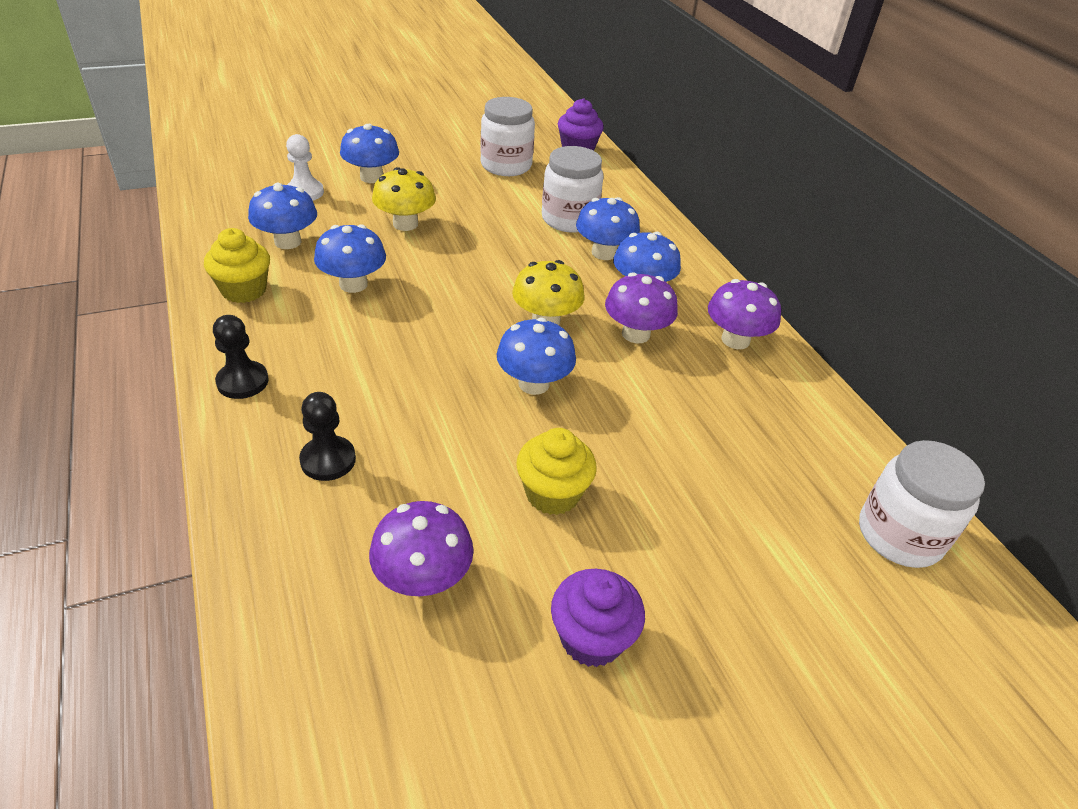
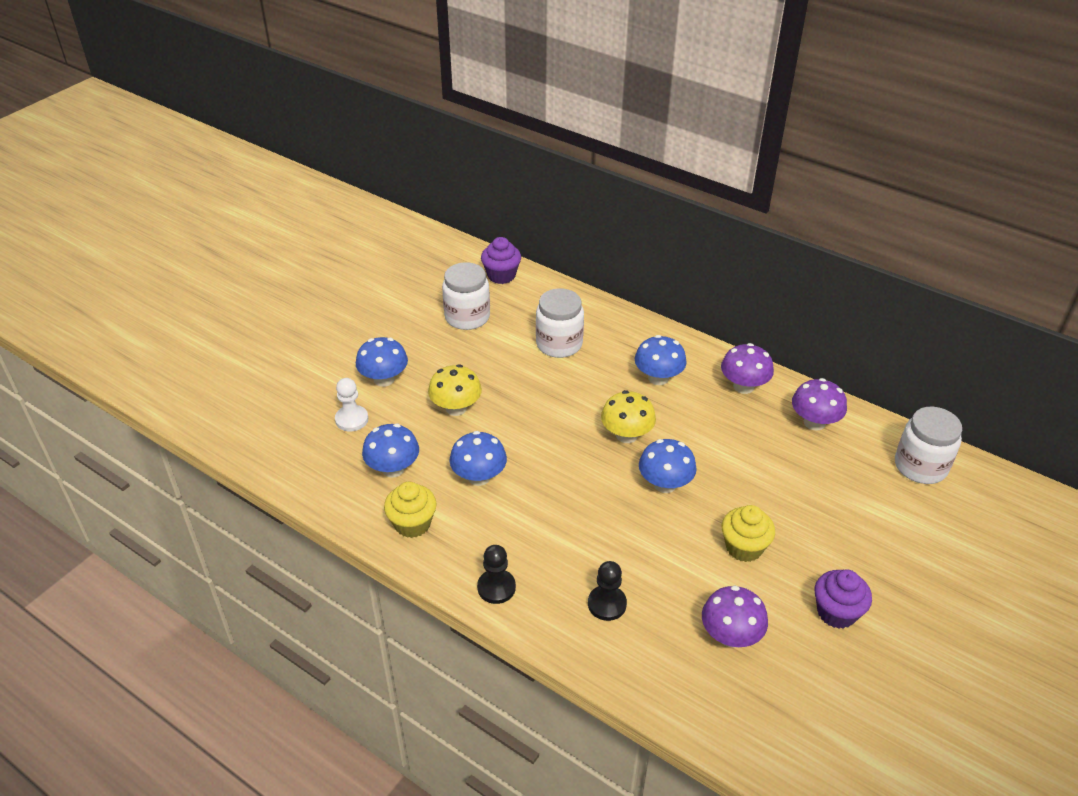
camera: 30 degrees left, 0 degrees up
blue mushroom [576,197,640,260] -> none
purple mushroom [605,272,678,343] -> purple mushroom moved to [792,378,847,430]

